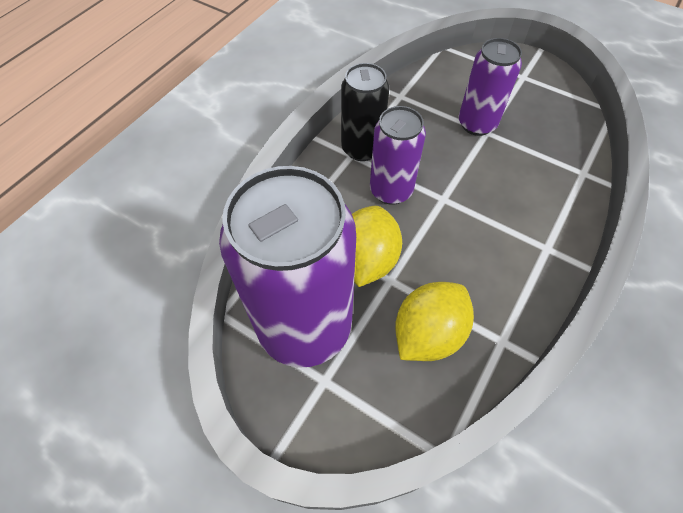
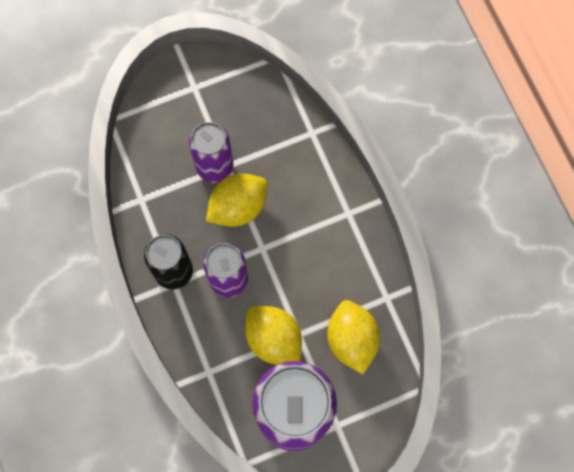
camera: 55 degrees left, 15 degrees up
none -> yellow lemon [206,173,268,227]

